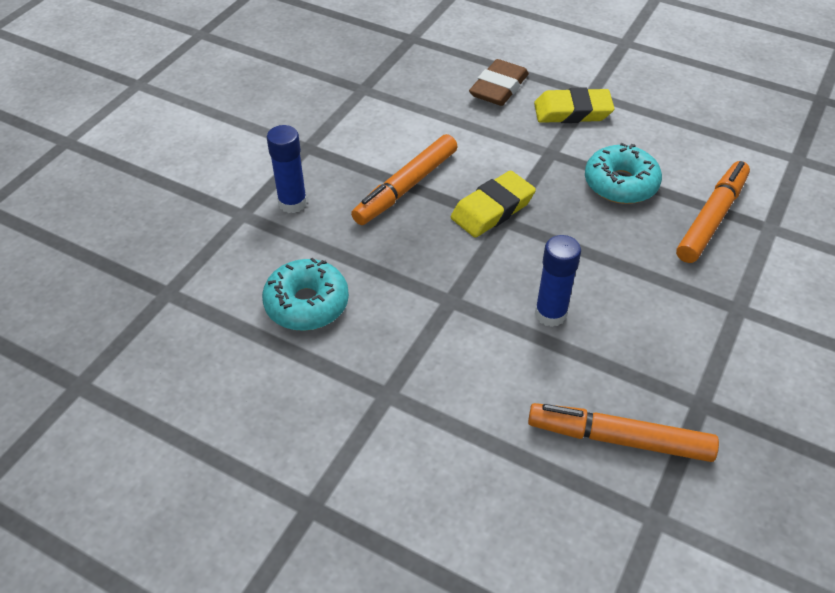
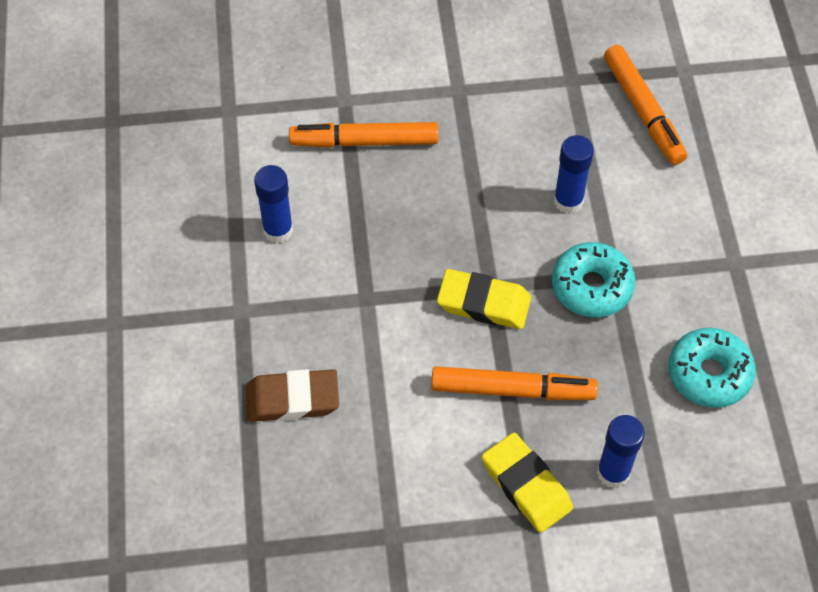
camera: 125 degrees left, 10 degrees up
yellow eraser [534,87,615,123] -> yellow eraser moved to [482,433,573,533]
turquoise donut [585,143,662,204] -> turquoise donut moved to [552,242,636,317]
none -> blue glue stick [254,165,293,243]

